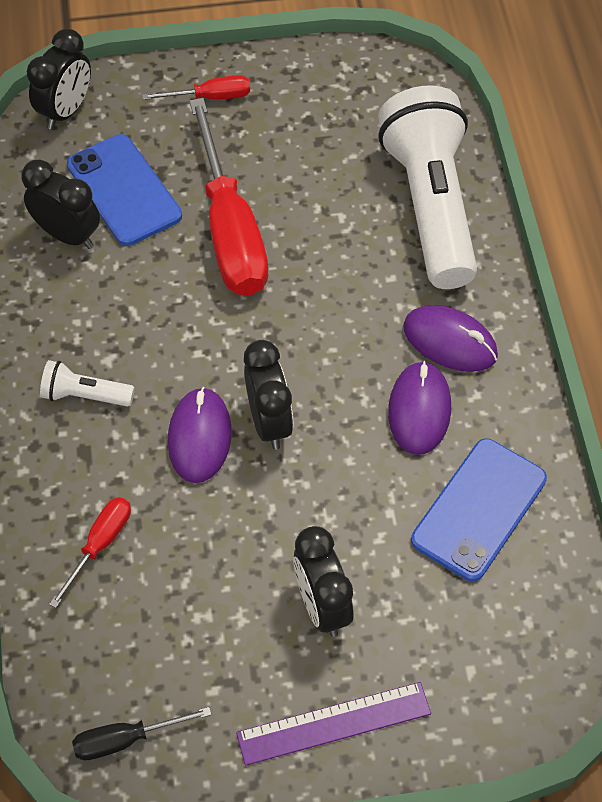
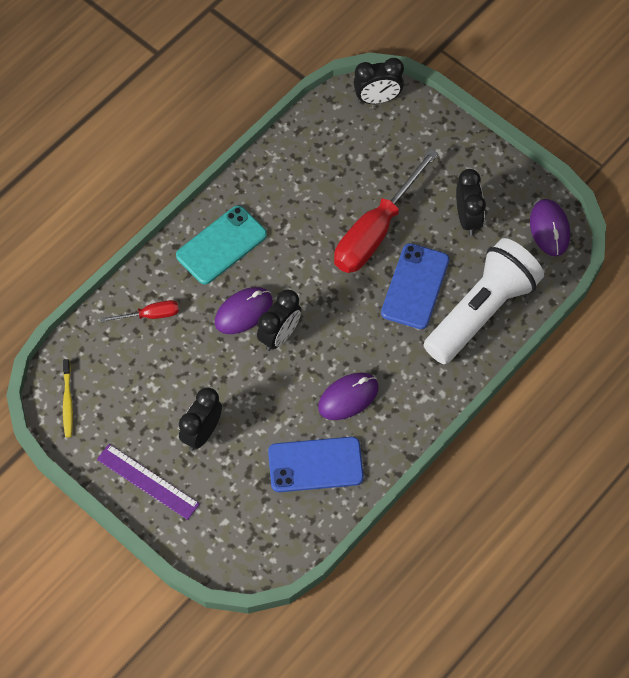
camera: 50 degrees right, 5 degrees up
black clock [21,159,100,249] -> black clock moved to [456,169,486,236]
white flashlight [40,360,135,407] -> turquoise phone [176,205,267,284]
blue phone [67,134,182,246] -> blue phone moved to [381,243,450,329]
black screwdriver [72,707,211,760] -> yellow toothbrush [63,359,73,437]
red screwdriver [142,75,250,100] -> none
purple mouse [403,305,498,372] -> purple mouse moved to [530,199,570,256]

